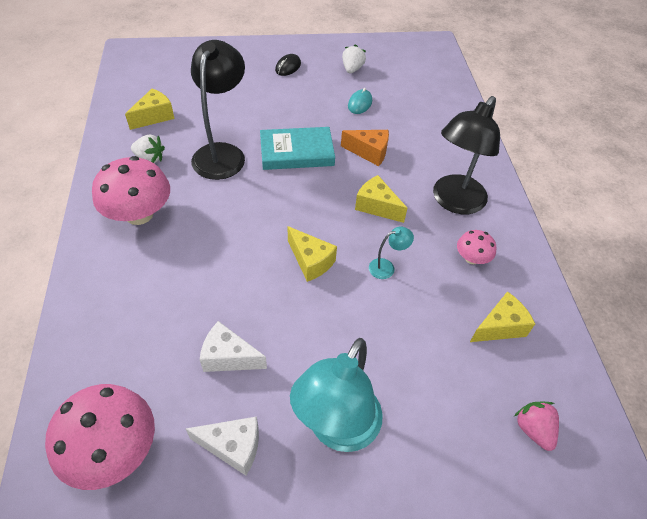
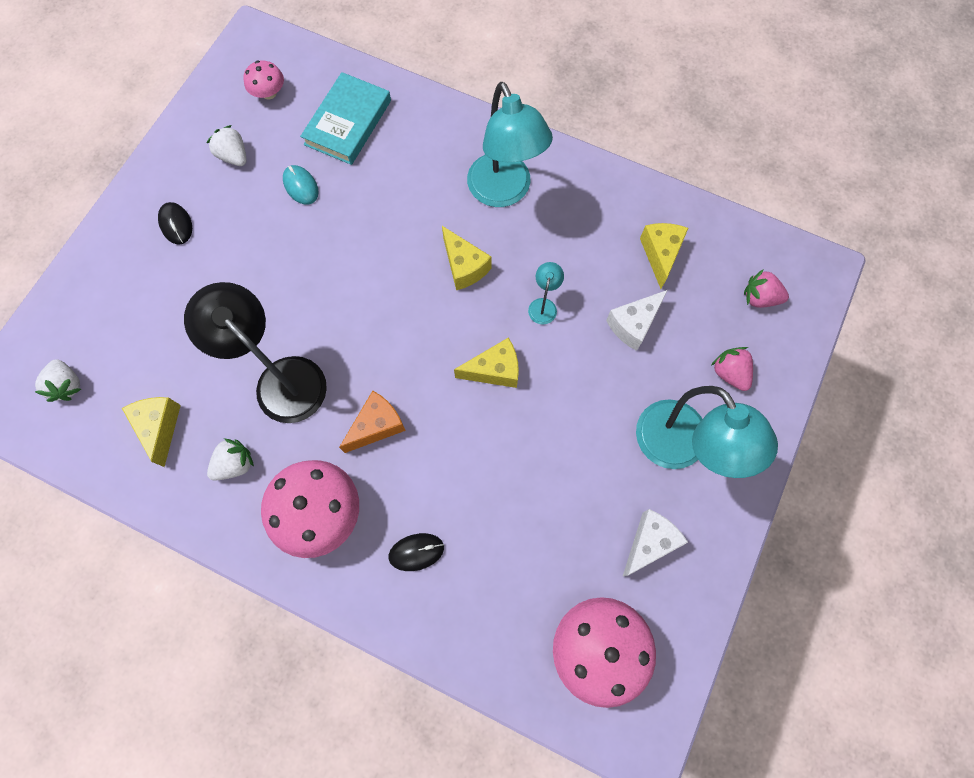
camera: 55 degrees left, 20 degrees up
white cheese [200,321,267,372] -> white cheese moved to [606,290,668,351]
turquoise book [260,127,335,170] -> turquoise book moved to [300,72,391,165]
orange cheese [341,130,389,166] -> orange cheese moved to [339,391,406,453]
yellow cheese [355,175,407,223] -> yellow cheese turned 105 degrees counterclockwise [442,226,492,290]
black lamp [433,96,500,214] -> turquoise lamp [467,82,553,207]
pink mushroom [457,230,496,264] -> pink mushroom moved to [243,60,284,100]
none -> white strawberry [35,359,81,402]
none -> black mouse [389,533,444,571]
none -> pink strawberry [712,347,753,391]

